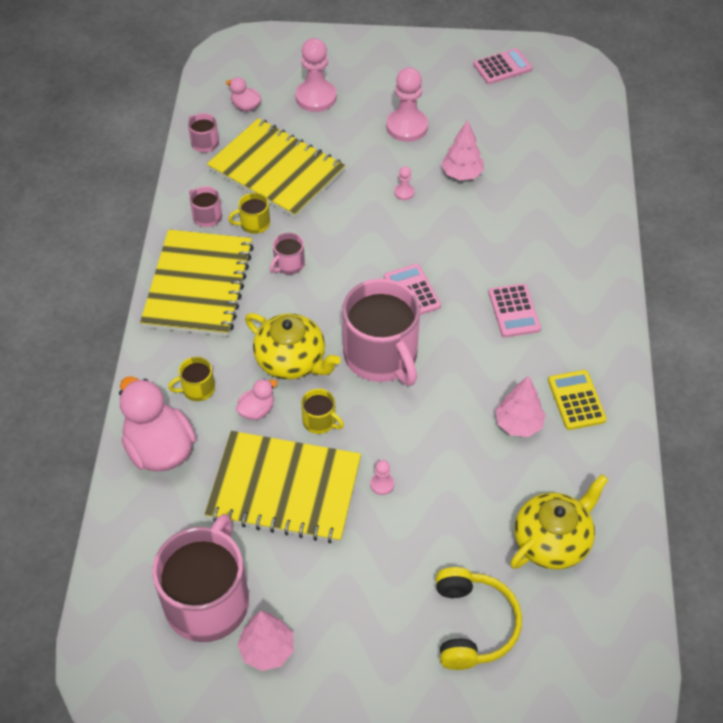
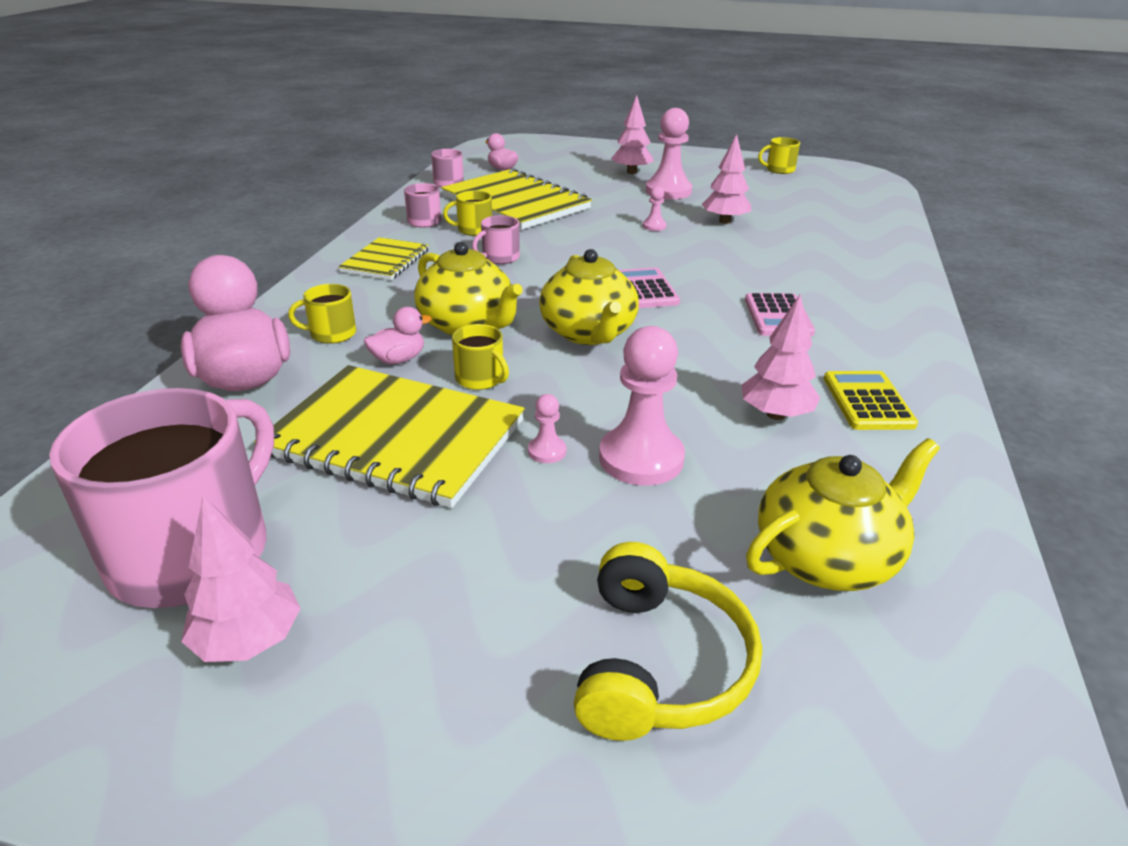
camera: 10 degrees right, 20 degrees down
yellow notebook [140,230,254,336] -> yellow notebook [338,237,429,280], size x0.54
pink pawn [295,38,337,112] -> pink pawn moved to [599,326,685,486]
pink mug [342,279,420,386] -> yellow teapot [539,249,639,345]
pink calculator [473,48,532,84] -> yellow mug [758,137,800,174]
none -> pink tree [611,95,654,174]

